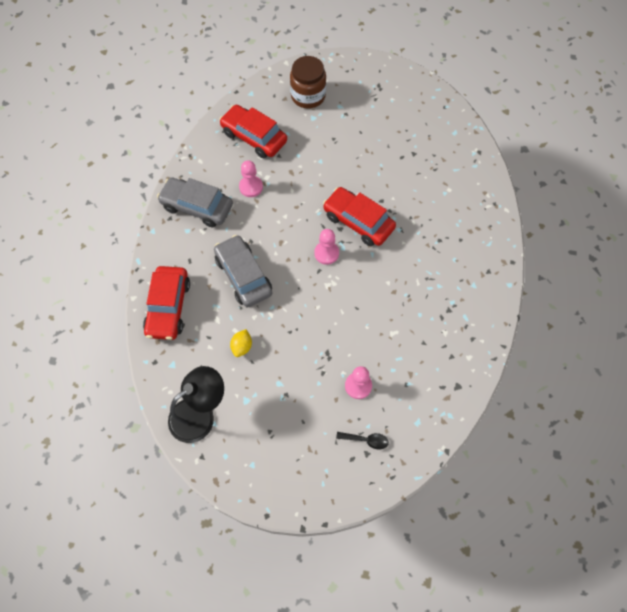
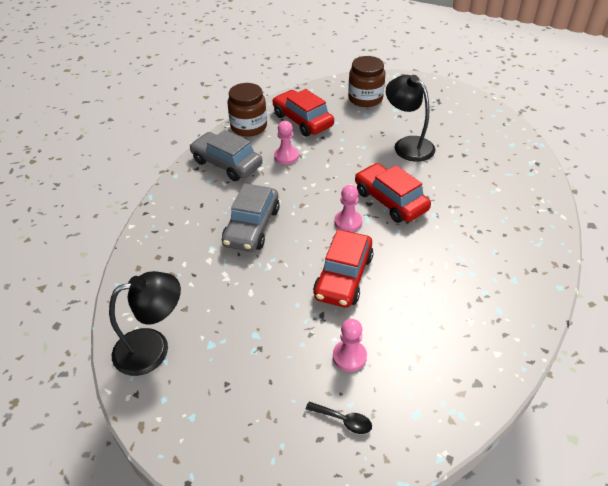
camera: 15 degrees right, 20 degrees down
red car [143,266,190,340] -> red car moved to [313,230,373,308]
grey car [214,235,272,308] -> grey car turned 150 degrees counterclockwise [222,183,280,252]
yellow lemon [230,329,252,357] -> none
none -> brown jar [227,83,267,137]
none -> black lamp [385,75,435,162]

